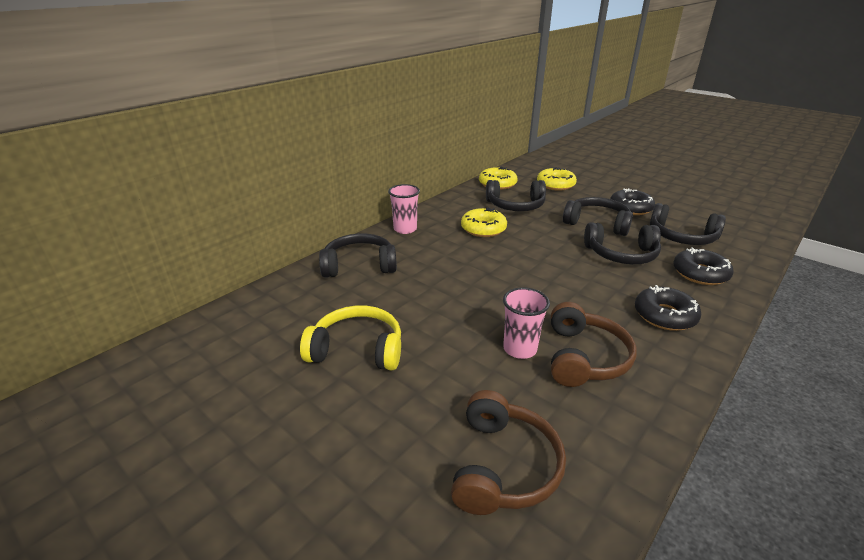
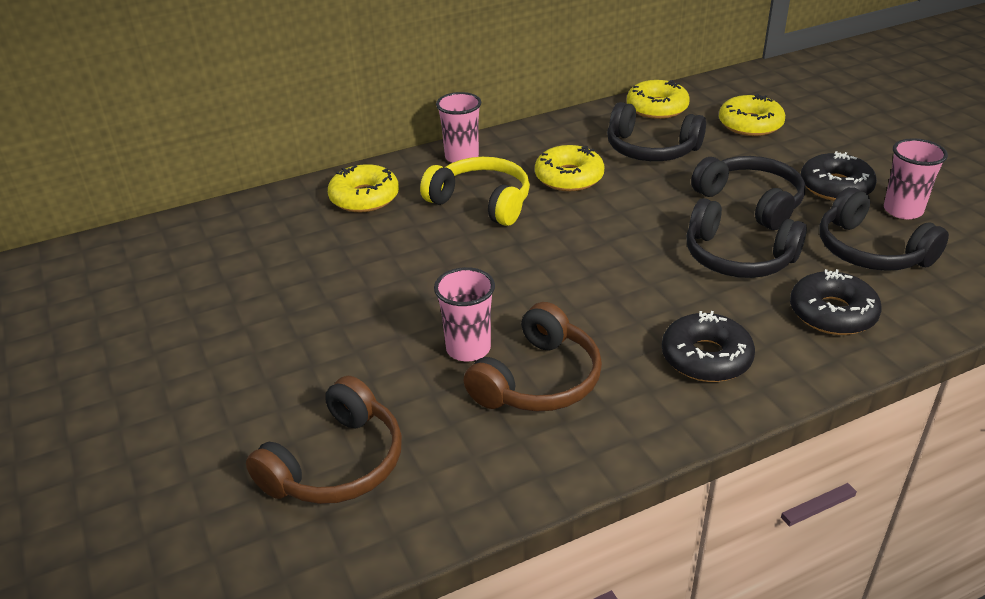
camera: 25 degrees right, 5 degrees up
yellow headphones [300,305,401,370] -> yellow headphones moved to [420,157,530,226]
black headphones [319,234,397,278] -> yellow donut [328,164,399,212]
none -> pink cup [884,138,948,219]

